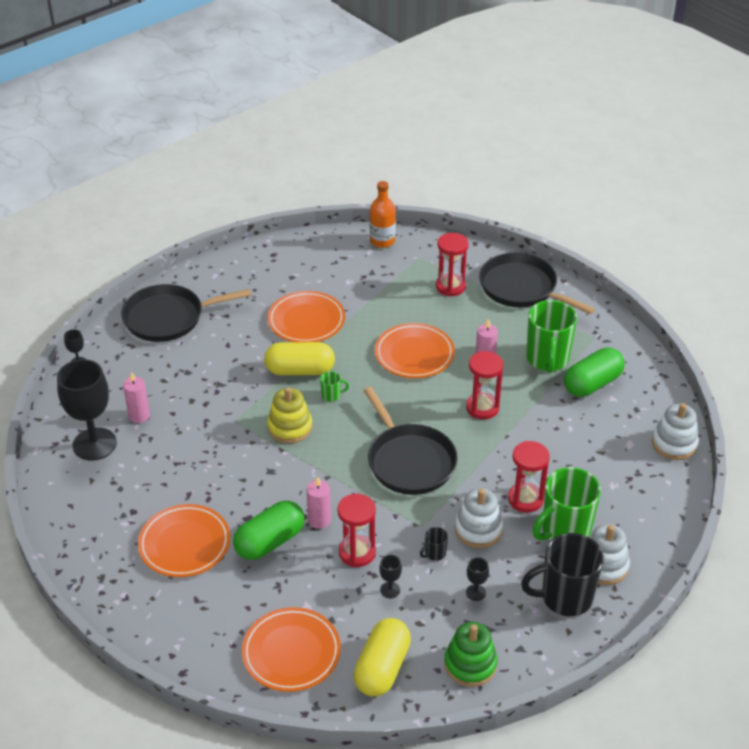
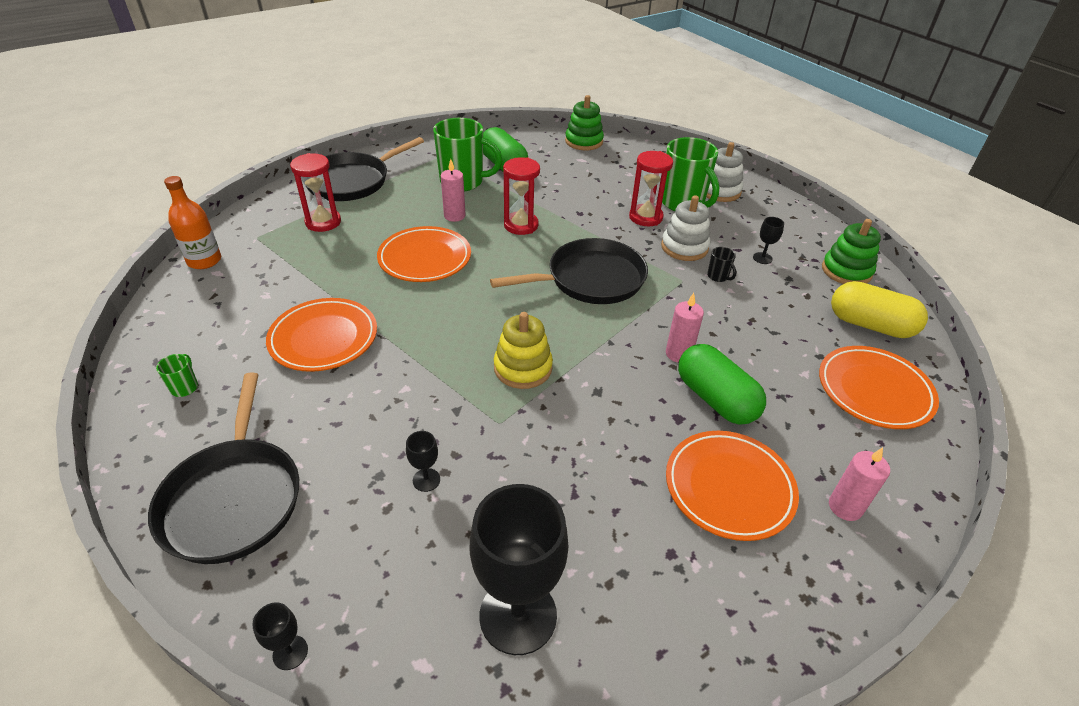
camera: 85 degrees left, 0 degrees up
pink candle [123,372,150,423] -> pink candle moved to [829,447,890,521]
yellow capsule [264,342,335,375] -> none
green mug [320,371,349,402] -> green mug moved to [156,354,198,397]
red hourglass [338,494,376,567] -> none
black goblet [379,555,402,598] -> black goblet moved to [406,431,440,492]
black mug [521,533,604,617] -> none
white stacking toy [652,403,699,460] -> green stacking toy [565,95,604,150]

